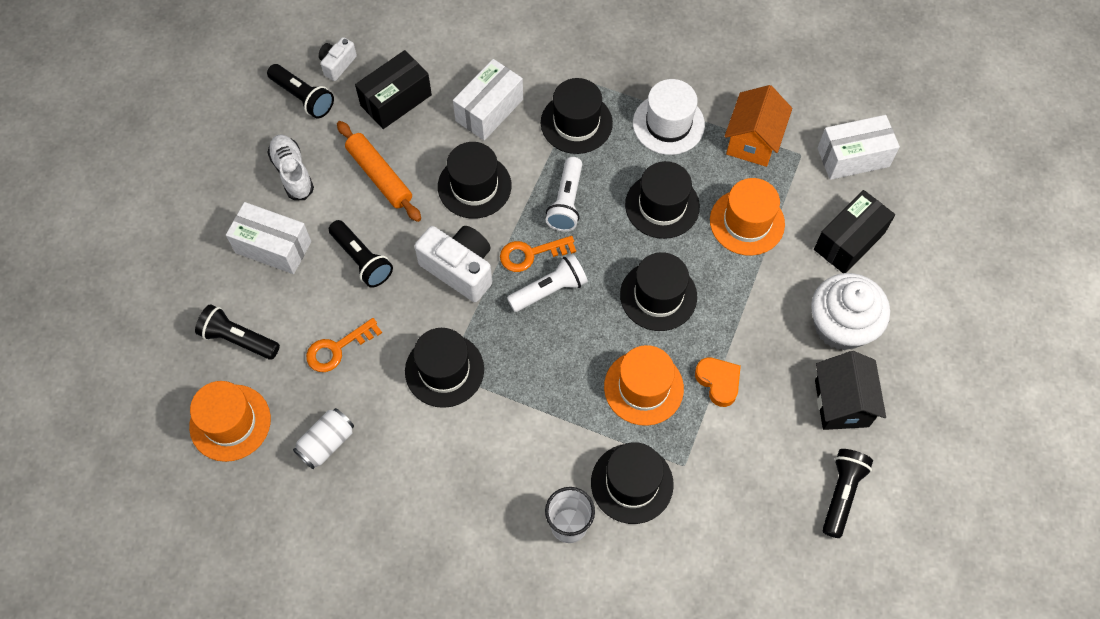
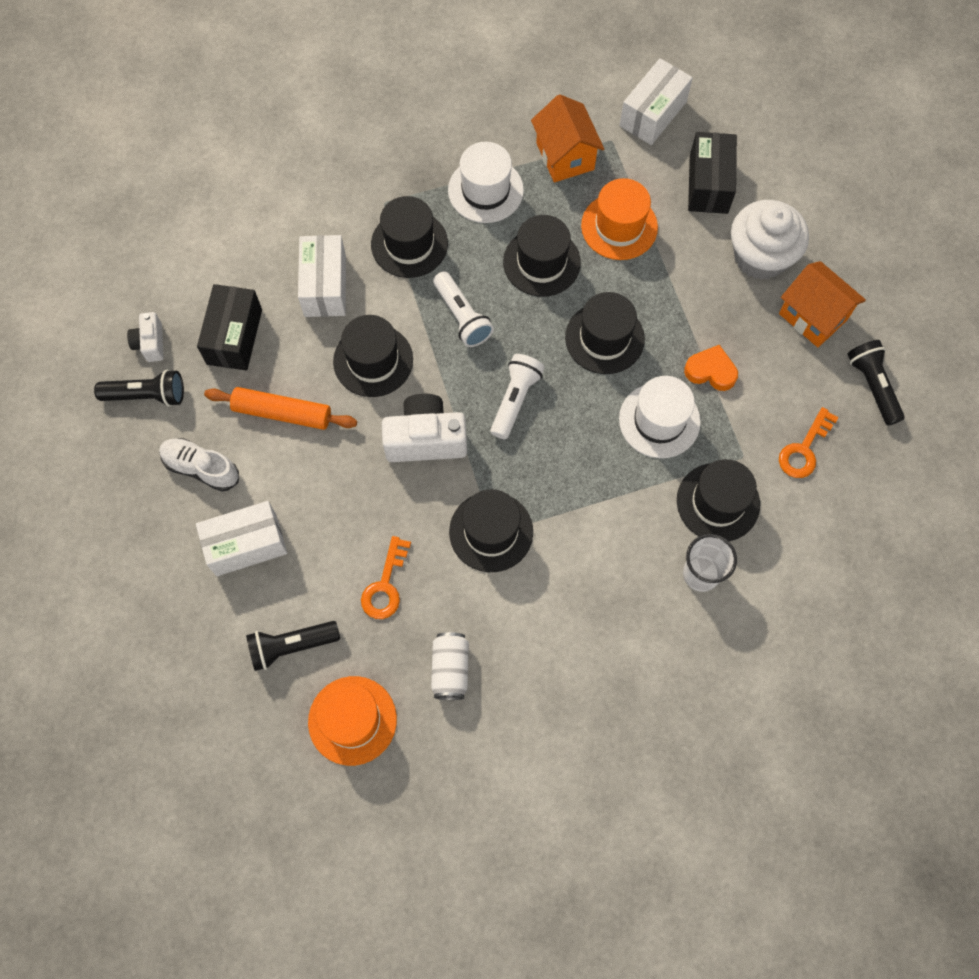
camera: 40 degrees left, 5 degrees up
black flashlight [328,220,393,288] -> none
orange key [500,236,576,272] -> orange key moved to [779,407,839,478]
orange hat [604,345,684,426] -> white hat [619,376,701,458]
black house [815,351,886,430] -> orange house [779,261,866,347]

